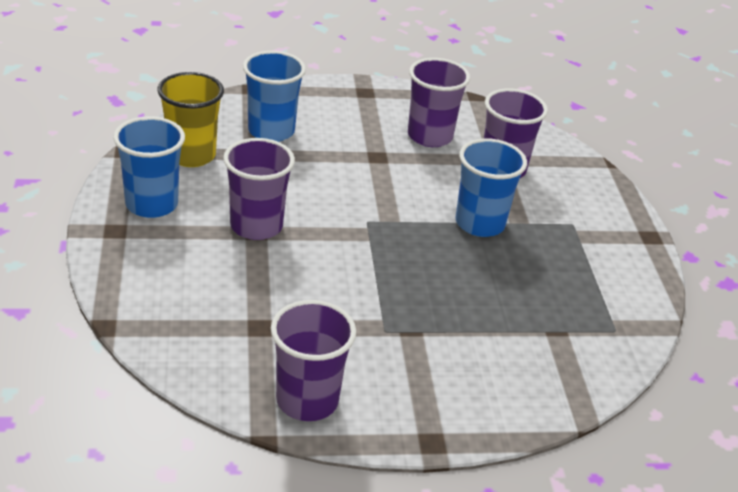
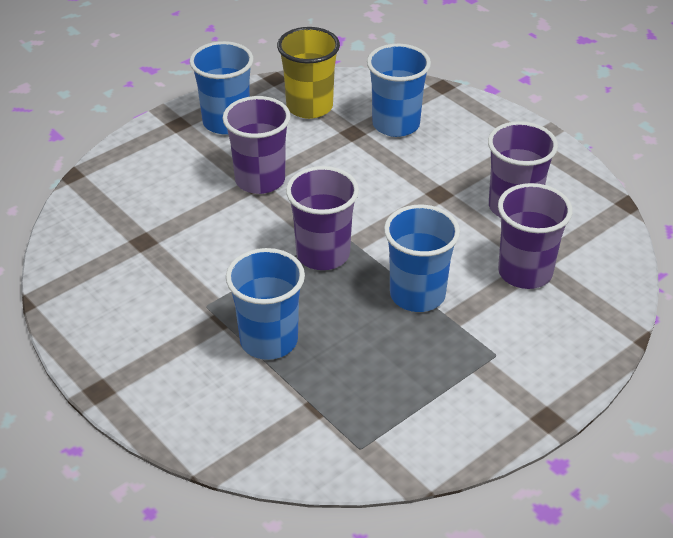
camera: 60 degrees right, 5 degrees up
purple cup [271,300,356,421] -> purple cup moved to [286,166,359,270]
none -> blue cup [226,248,305,360]

